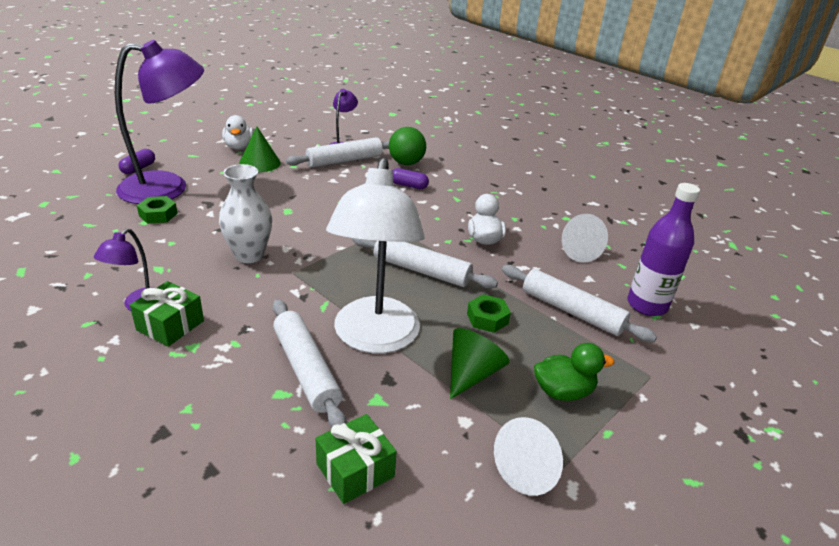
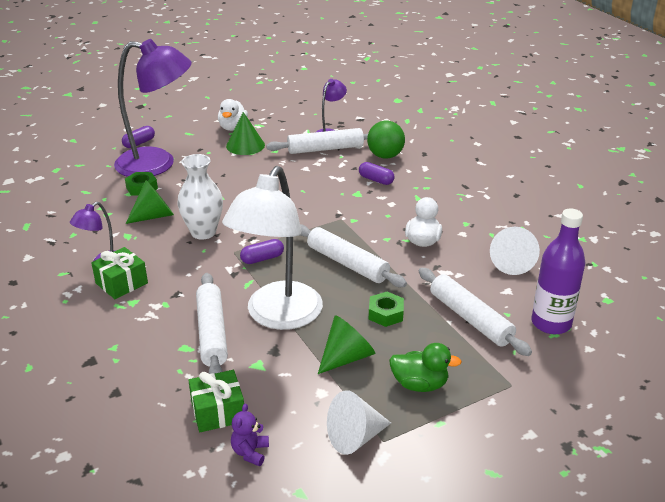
camera: 20 degrees right, 0 degrees up
none -> green cone [126,180,174,224]
none -> purple teddy bear [231,404,269,466]
none -> purple capsule [240,239,284,264]

